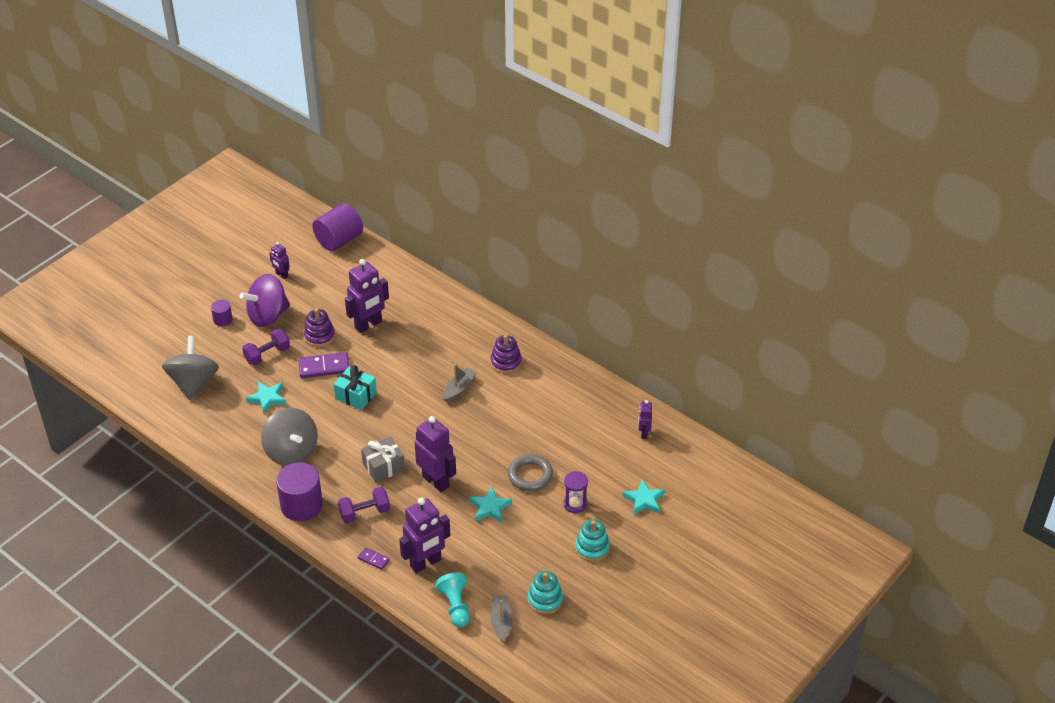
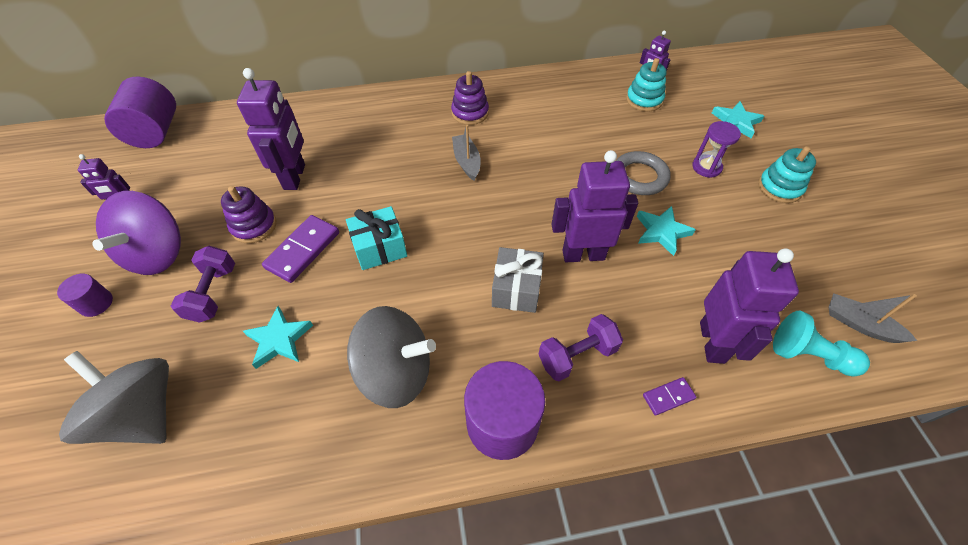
camera: 50 degrees left, 10 degrees up
purple dumbbell [338,487,390,524] -> purple dumbbell turned 45 degrees clockwise [539,314,623,381]
turquoise stacking toy [527,571,563,614] -> turquoise stacking toy moved to [626,58,667,111]

